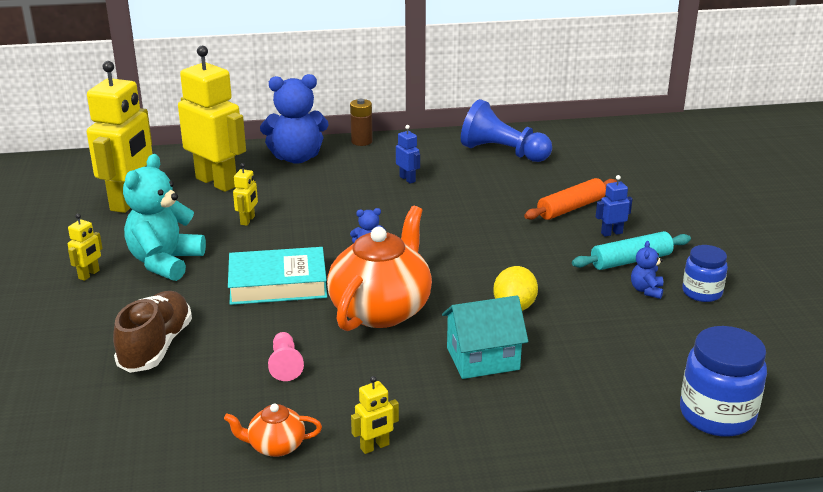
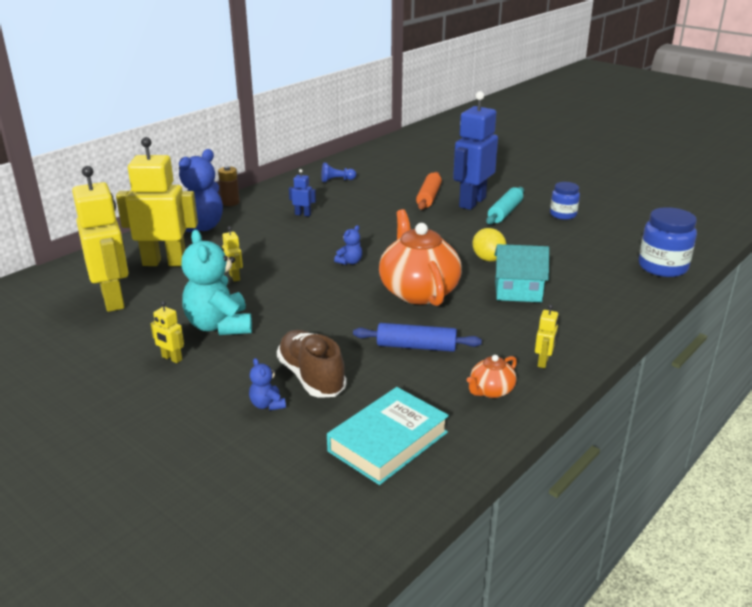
camera: 40 degrees left, 0 degrees up
yellow robot [68,214,103,281] -> yellow robot turned 135 degrees clockwise [151,301,184,363]
turquoise book [228,247,327,305] -> turquoise book moved to [327,387,449,485]
pink pawn [268,332,304,381] -> blue rolling pin [353,323,482,352]
turquoise house [442,296,528,379] -> turquoise house turned 60 degrees clockwise [494,244,549,302]
blue pawn [461,99,552,162] -> blue pawn [321,163,356,182], size x0.50
blue robot [596,175,632,237] -> blue robot [453,91,498,210], size x2.40
blue teddy bear [631,241,663,299] -> blue teddy bear moved to [249,358,286,411]

